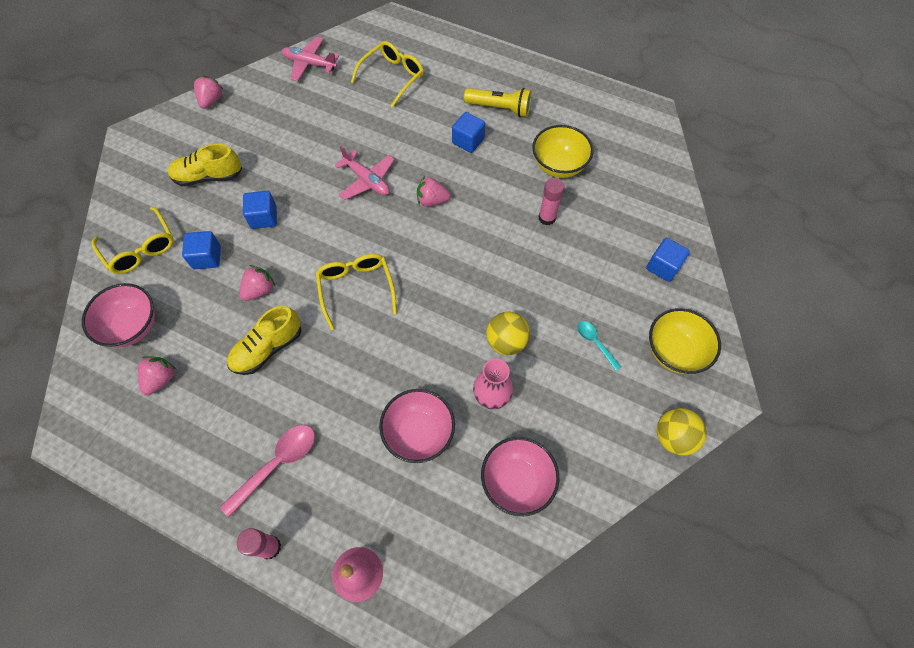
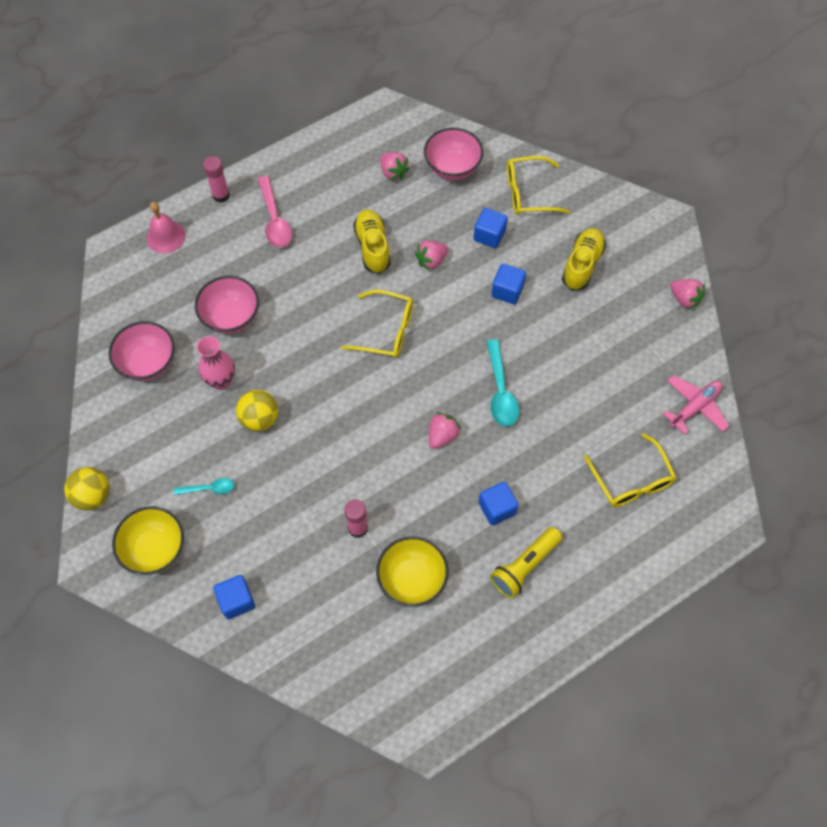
camera: 120 degrees right, 0 degrees up
pink strawberry [239,265,275,301] -> pink strawberry turned 75 degrees clockwise [415,241,449,271]
pink plane [335,146,395,200] -> turquoise spoon [487,339,519,427]

